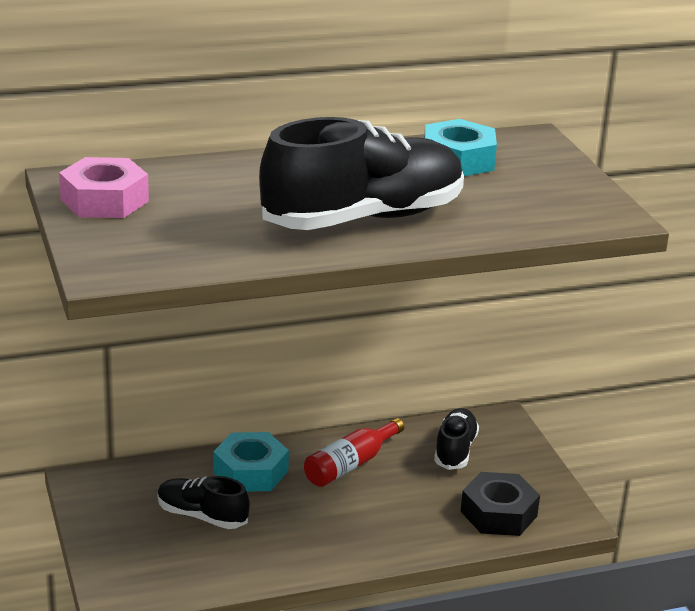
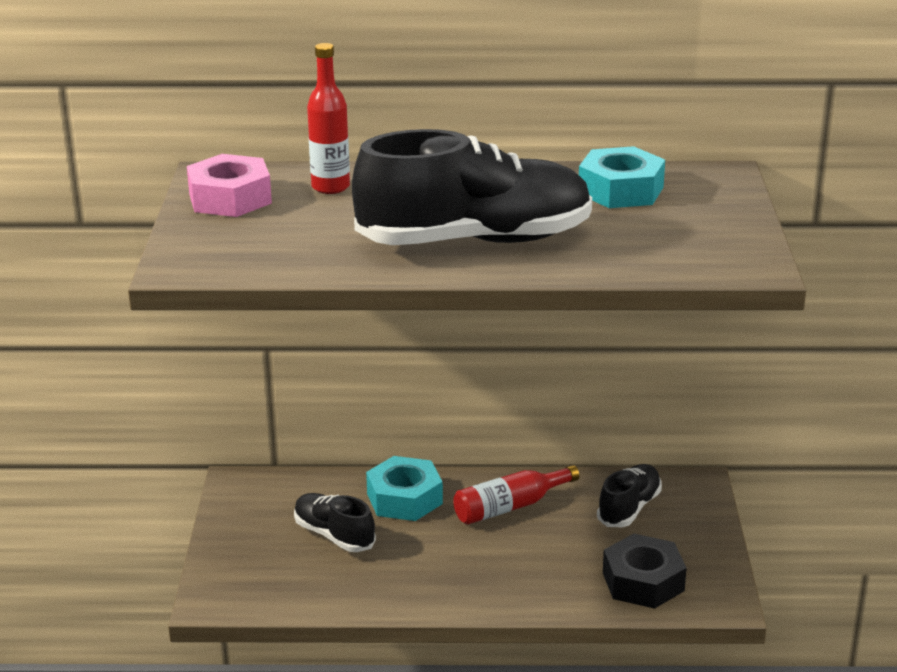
camera: 20 degrees right, 0 degrees up
none -> red bottle [307,43,350,194]

